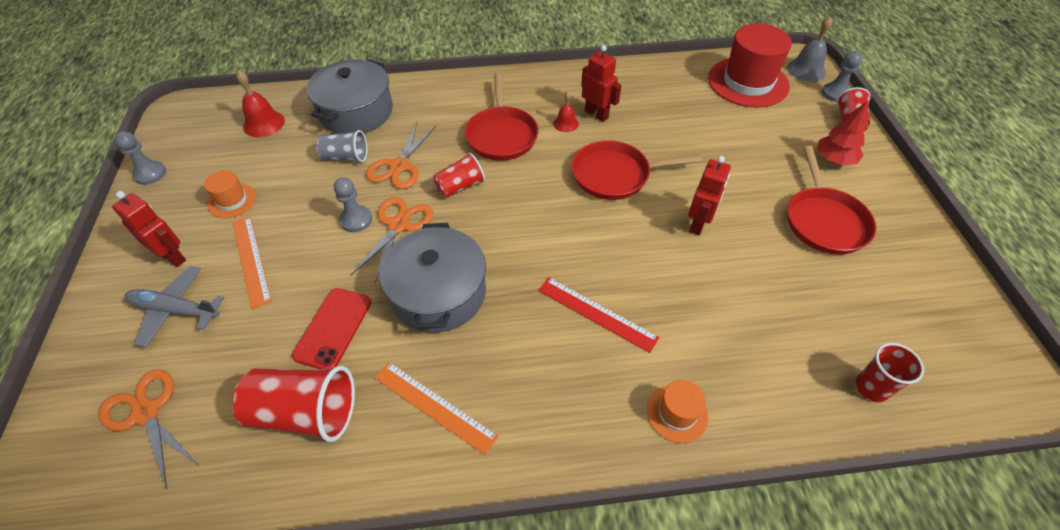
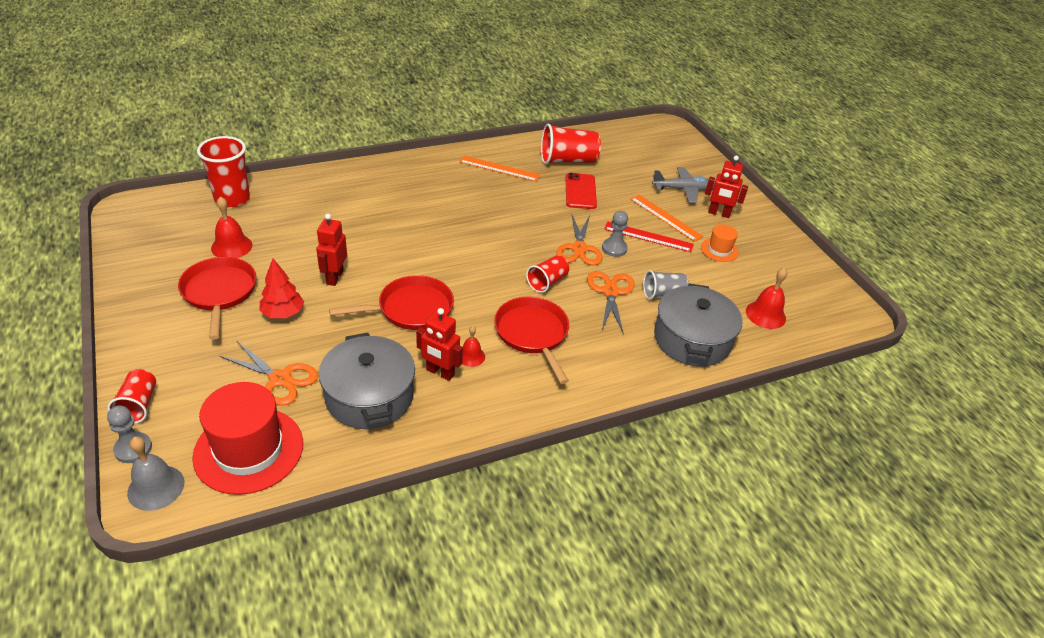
camera: 160 degrees right, 10 degrees down
orange scissors [98,369,199,489] -> orange scissors moved to [219,341,318,406]
grey pawn [114,131,166,185] -> none
grey pot [379,223,486,333] -> grey pot moved to [319,333,415,429]
red ruler [538,277,659,353] -> red ruler moved to [604,222,694,252]
orange hat [647,380,708,443] -> none
red tree [817,101,868,165] -> red tree moved to [260,259,304,318]
red cup [856,343,924,402] -> red cup [197,136,250,207], size x1.65
none -> red bell [211,196,252,258]

